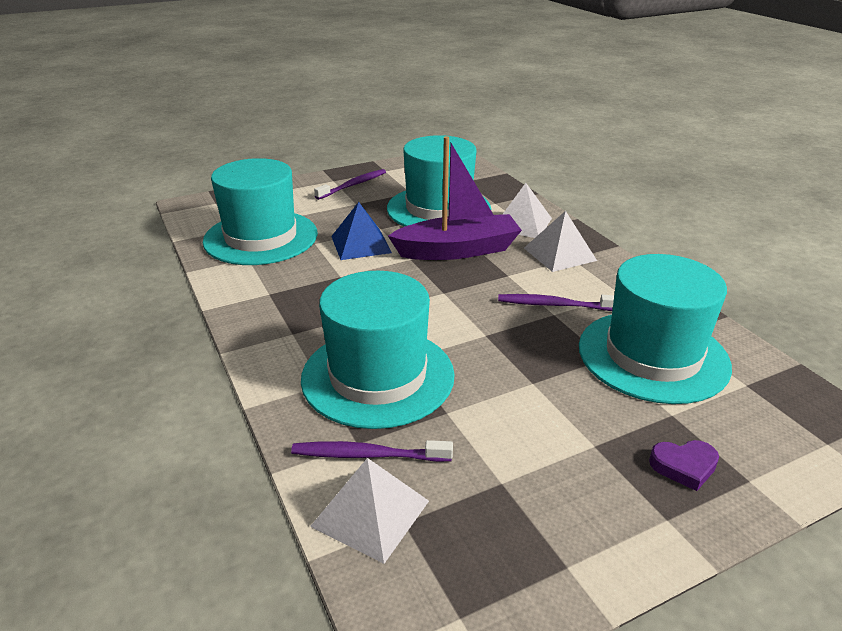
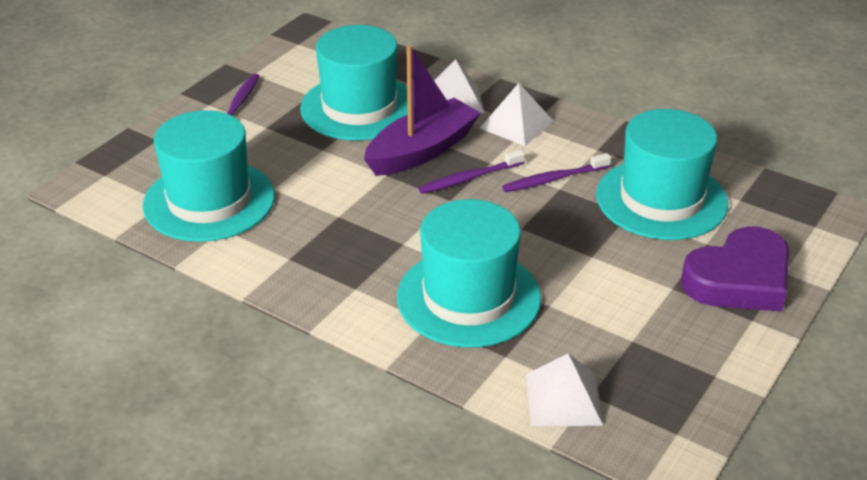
camera: 30 degrees left, 5 degrees up
purple toothbrush [291,440,453,462] -> purple toothbrush moved to [418,150,525,194]
blue pyramid [331,202,392,260] -> none
purple heart [649,440,719,491] -> purple heart [681,226,789,312], size x2.27

